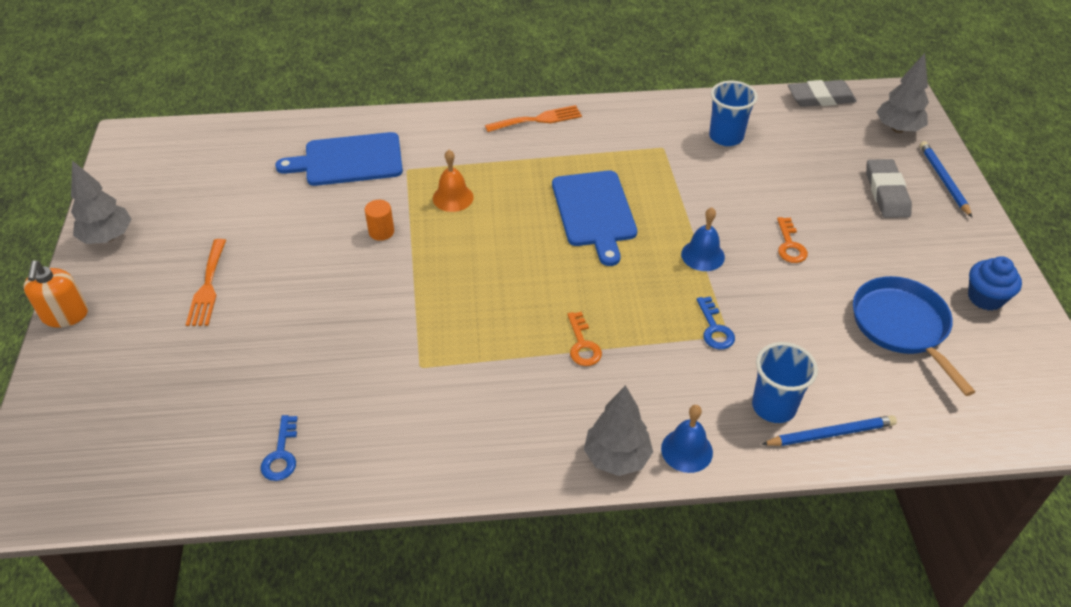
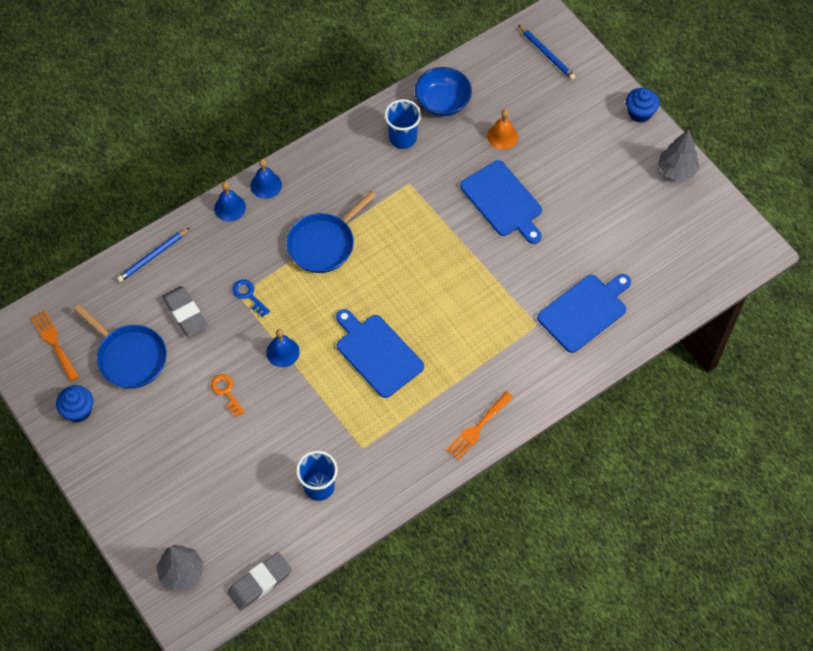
camera: 150 degrees right, 15 degrees up
orange soap dispenser [23,261,88,328] -> blue cupcake [626,88,659,123]
orange fork [186,239,226,326] -> orange fork moved to [31,310,79,381]
blue key [261,415,298,481] -> blue bowl [415,67,472,116]
orange cylinder [365,200,394,241] -> none
orange bell [433,150,474,212] -> orange bell moved to [487,109,518,150]
orange key [567,312,602,366] -> blue pan [287,190,376,273]
grey tree [584,385,653,476] -> blue bell [250,159,282,199]
blue cup [752,342,818,423] -> blue cup moved to [384,99,421,149]
grey eraser [866,159,912,218] -> grey eraser moved to [162,286,208,337]
blue pencil [920,141,972,217] -> blue pencil moved to [518,25,576,80]
none -> blue cutting board [460,160,542,244]

